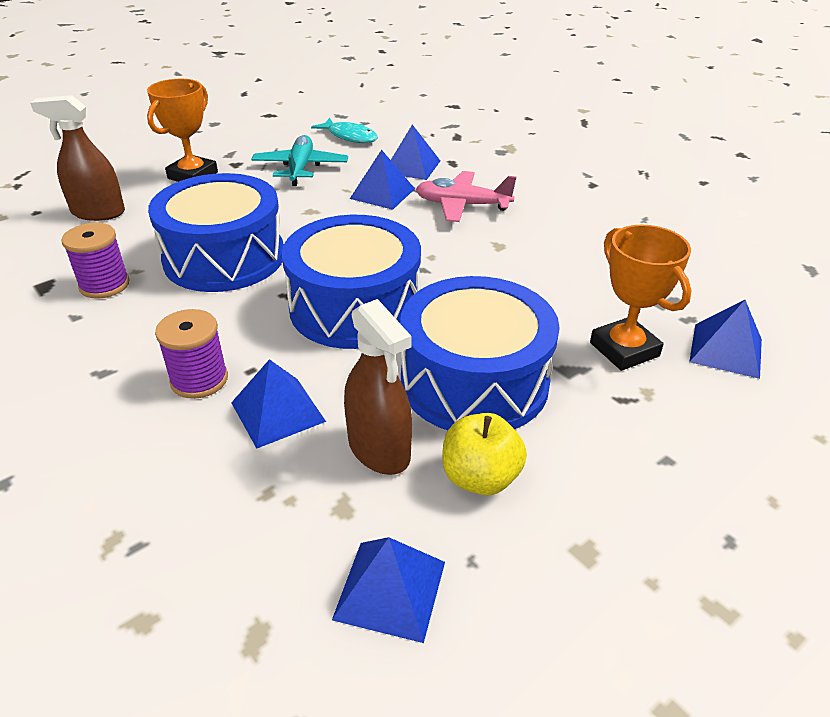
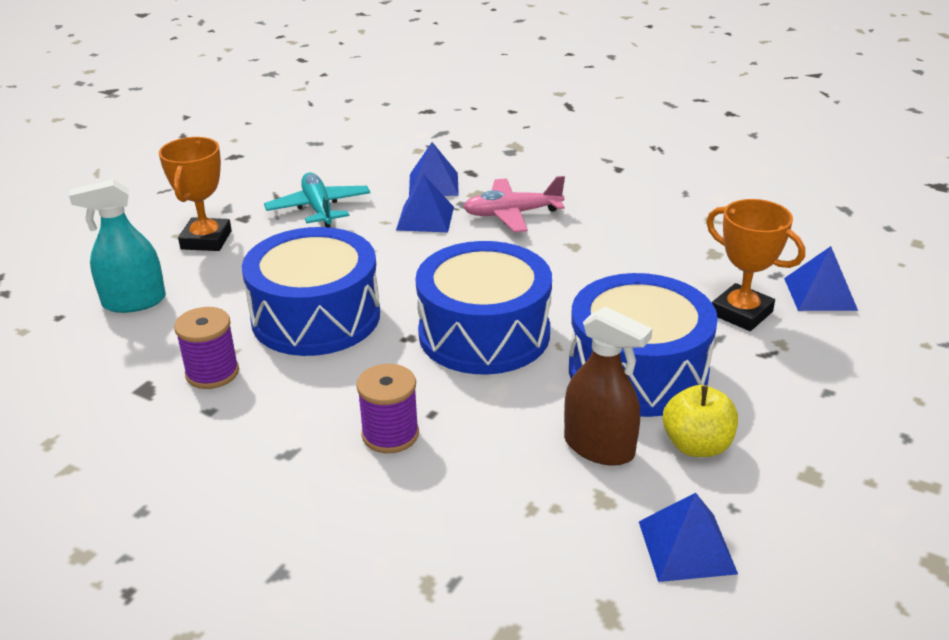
camera: 20 degrees left, 5 degrees down
brown spray bottle [30,95,125,221] -> turquoise spray bottle [69,179,166,313]
blue pyramid [231,359,326,449] -> none
turquoise fish [311,118,378,143] -> none

